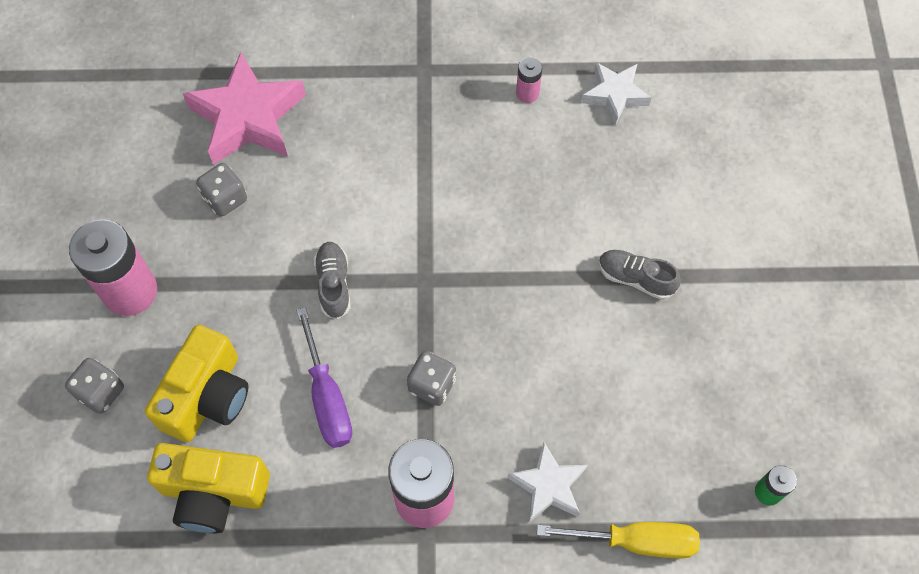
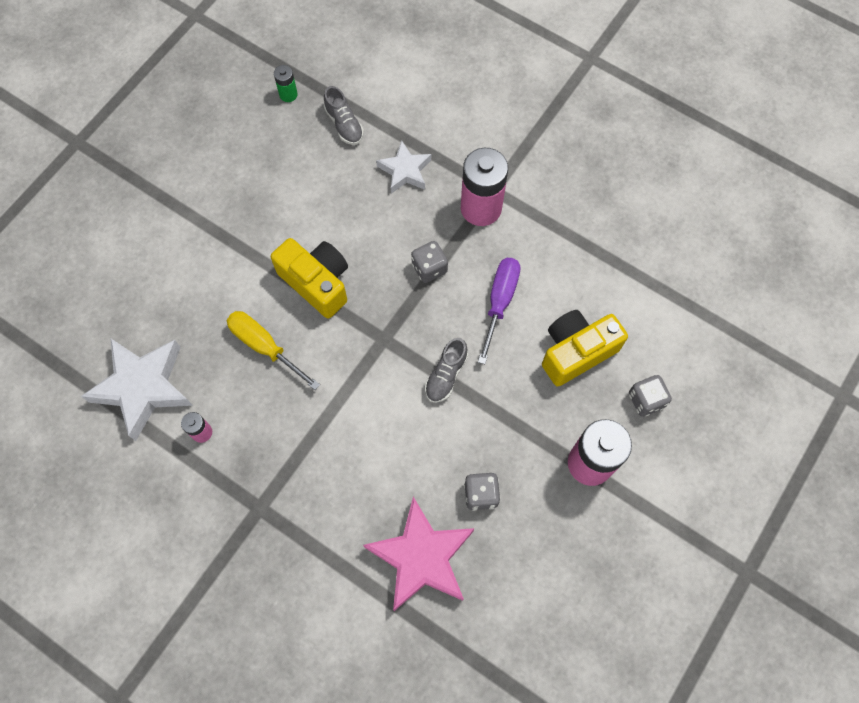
camera: 145 degrees left, 5 degrees up
yellow camera [147,443,270,533] -> yellow camera moved to [271,238,348,318]
yellow screwdriver [537,522,700,559] -> yellow screwdriver moved to [227,311,320,390]
white star [581,62,652,126] -> white star [81,338,193,441], size x1.73
grey shoe [599,250,681,300] -> grey shoe moved to [324,86,364,145]

